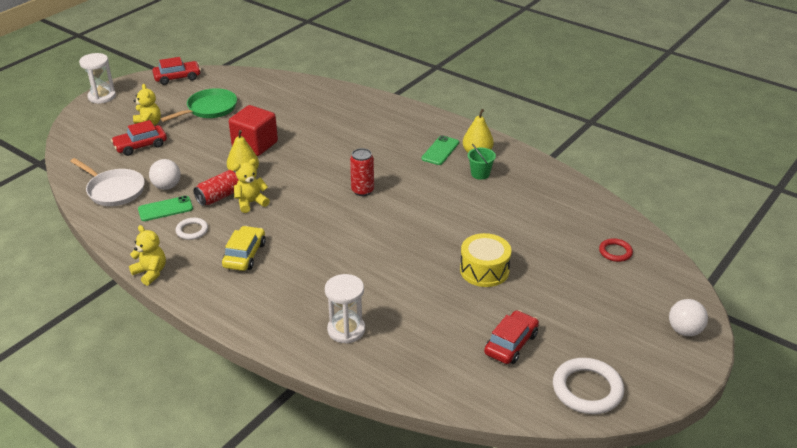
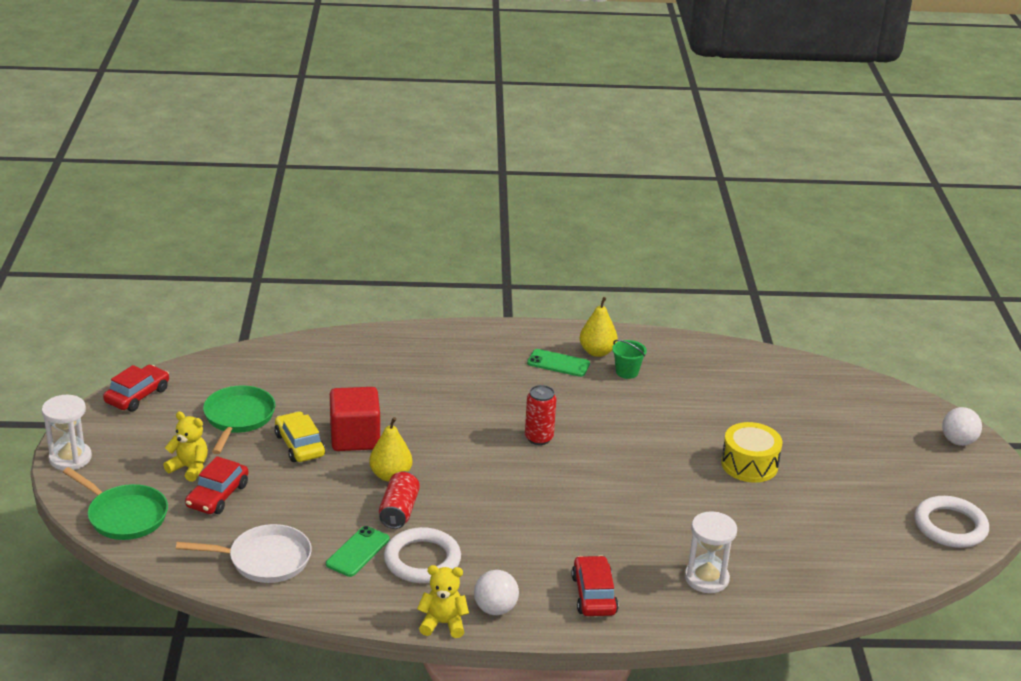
camera: 40 degrees left, 5 degrees down
white ball [149,159,180,190] -> white ball moved to [474,570,519,615]
white ring [175,218,208,240] -> white ring [384,527,461,583], size x1.80
yellow car [222,226,266,271] -> yellow car moved to [275,411,325,462]
yellow teddy bear [233,159,270,213] -> none
green phone [421,135,459,165] -> green phone turned 60 degrees counterclockwise [527,349,590,377]
red car [484,310,539,364] -> red car moved to [571,555,619,616]
red ring [599,238,633,262] -> none
none -> green pan [63,467,168,540]

